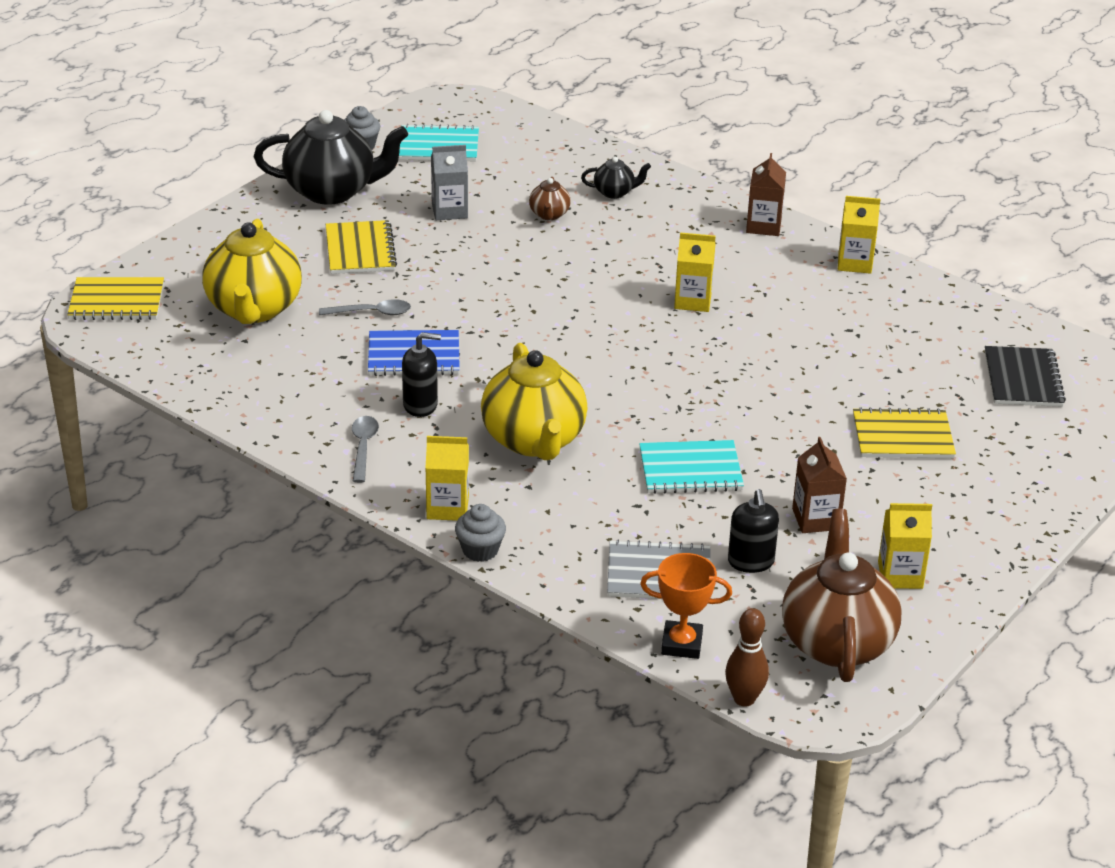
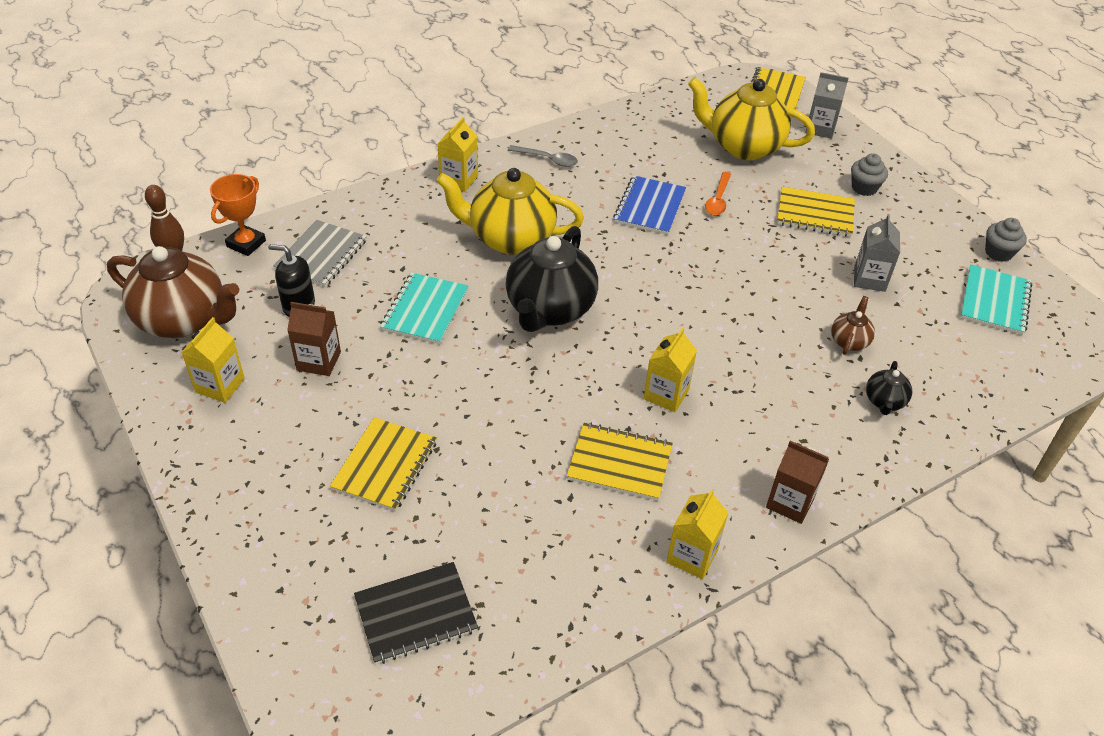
camera: 110 degrees right, 10 degrees up
black teapot [254,110,408,205] -> black teapot moved to [506,226,598,332]
grey spoon [319,299,411,315] -> orange spoon [705,172,731,216]
black soap dispenser [402,332,441,417] -> none
grey cupcake [455,504,506,562] -> grey cupcake moved to [851,153,888,196]
brown teapot [529,177,571,220] -> brown teapot turned 90 degrees clockwise [831,296,875,355]
black notebook [985,346,1066,407] -> black notebook turned 45 degrees counterclockwise [354,562,478,664]
none -> yellow notebook [567,423,673,501]
none -> grey carton [805,72,848,139]

